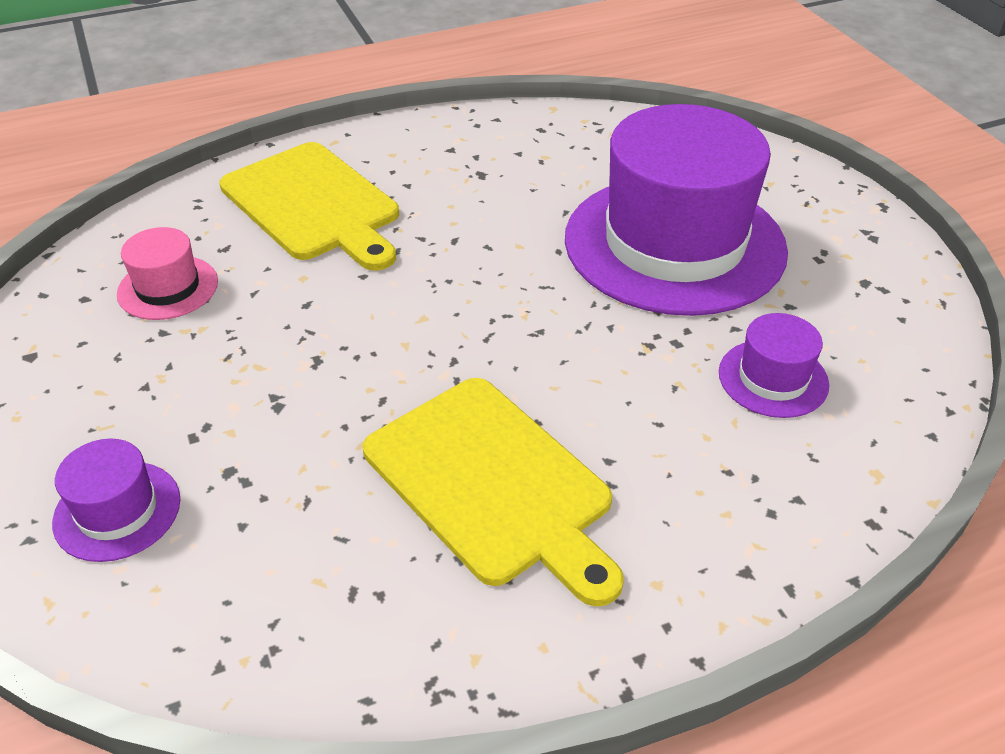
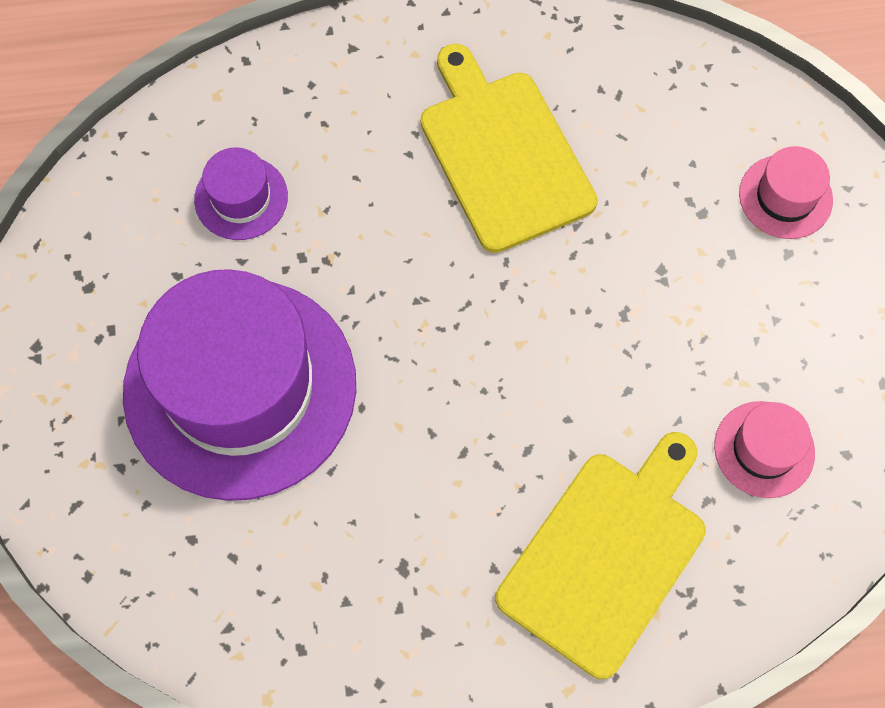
camera: 165 degrees left, 25 degrees up
purple hat [52,439,181,562] -> pink hat [739,146,833,239]
yellow cutting board [219,142,399,271] -> yellow cutting board turned 60 degrees clockwise [495,432,706,679]

